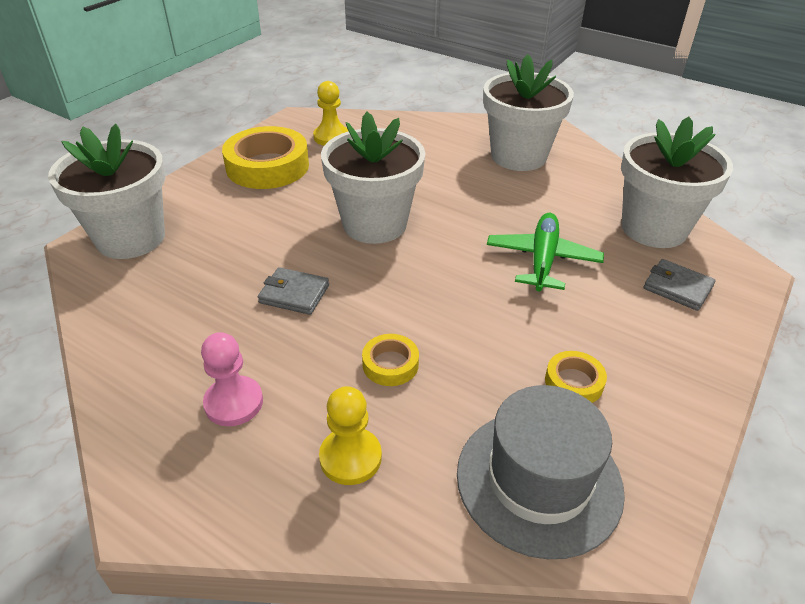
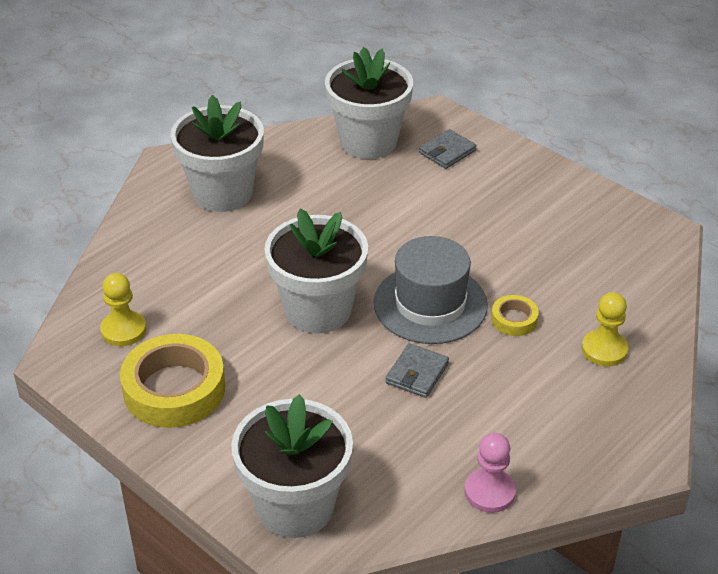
camera: 80 degrees left, 0 degrees up
pink pawn [201,332,263,426] -> pink pawn moved to [465,433,516,513]
grey hat [457,385,625,559] -> grey hat moved to [373,236,488,344]
green plane [487,213,604,291] -> none
yellow tape [545,351,607,403] -> none

